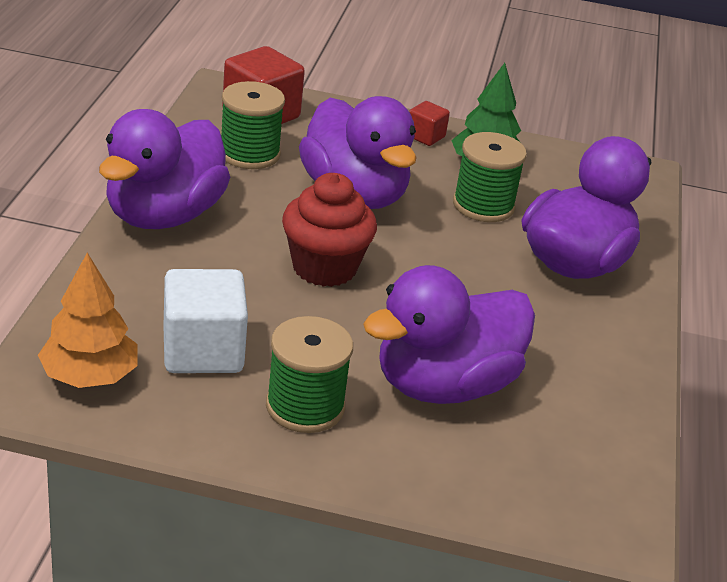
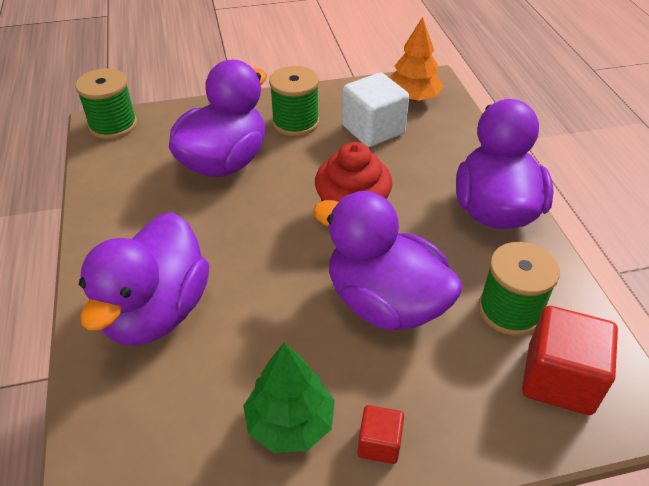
camera: 160 degrees right, 10 degrees up
green spool [453,132,527,222] -> green spool moved to [75,68,137,139]

